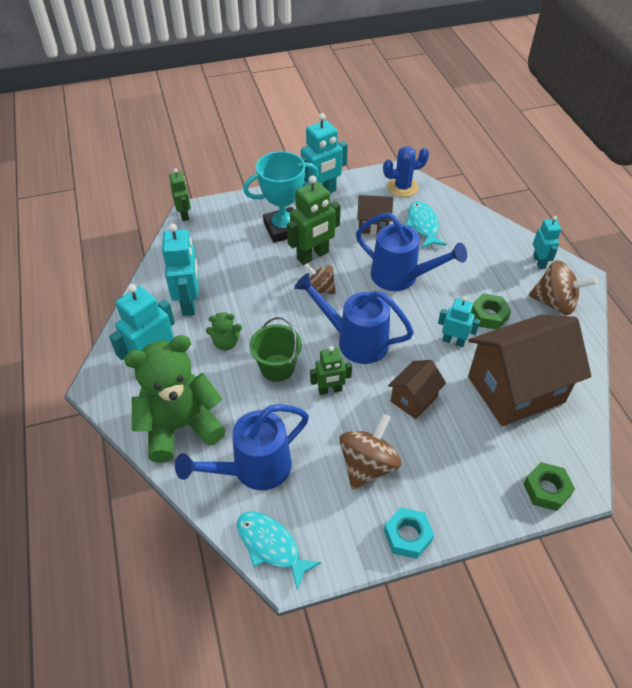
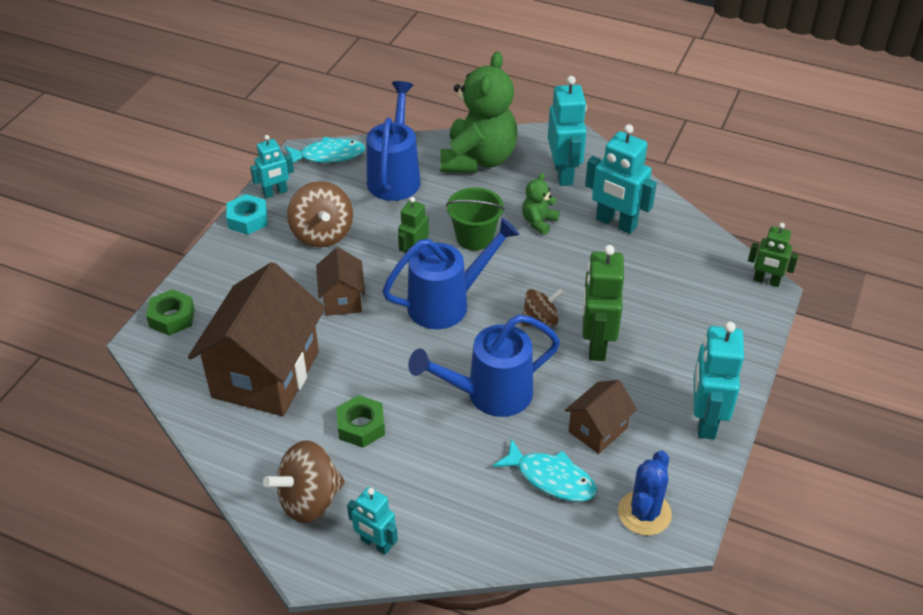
camera: 130 degrees right, 5 degrees down
turquoise trophy [243,151,318,243] -> none
turquoise robot [438,296,480,347] -> turquoise robot moved to [250,135,294,198]

